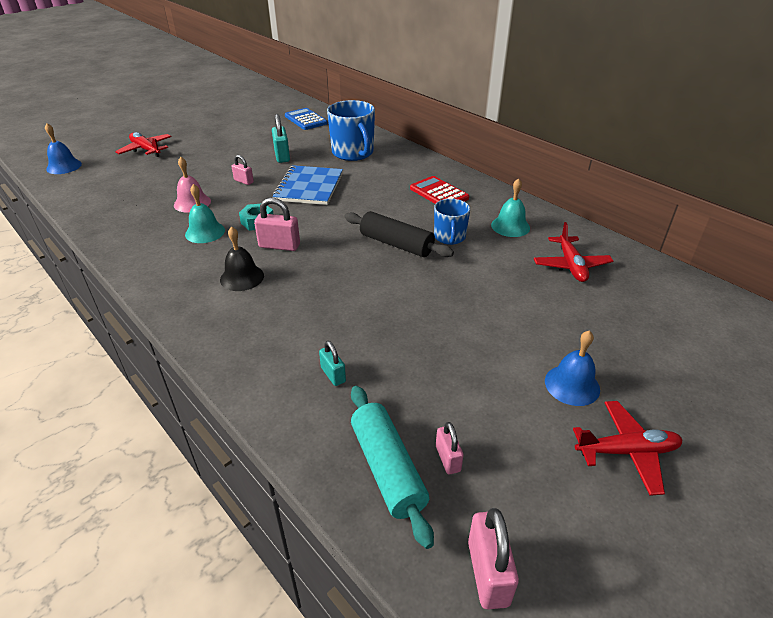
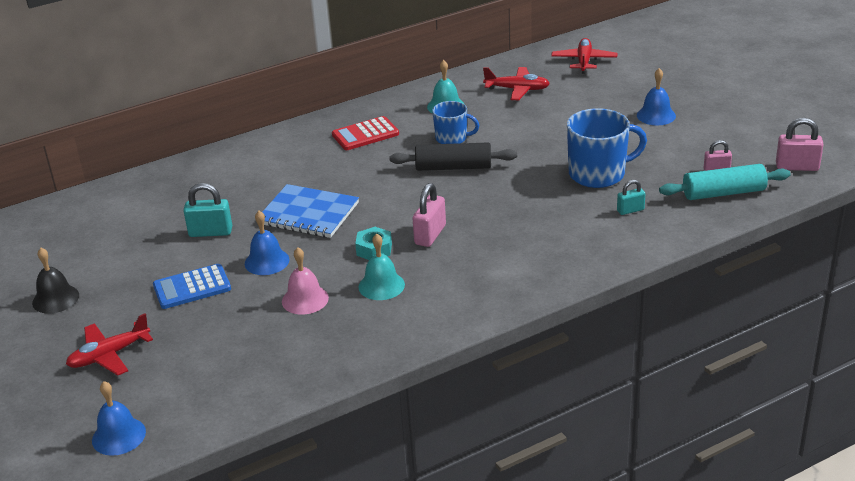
camera: 75 degrees left, 5 degrees down
black bell [220,226,264,291] -> black bell moved to [32,248,79,314]
pink padlock [231,155,254,185] -> blue bell [245,211,289,275]
blue calculator [285,108,328,130] -> blue calculator moved to [153,264,231,309]
blue mug [327,100,375,161] -> blue mug moved to [567,108,647,188]
black rolling pin [344,211,454,257] -> black rolling pin turned 45 degrees clockwise [389,143,517,171]
red plane [573,401,683,496] -> red plane moved to [551,38,617,74]

